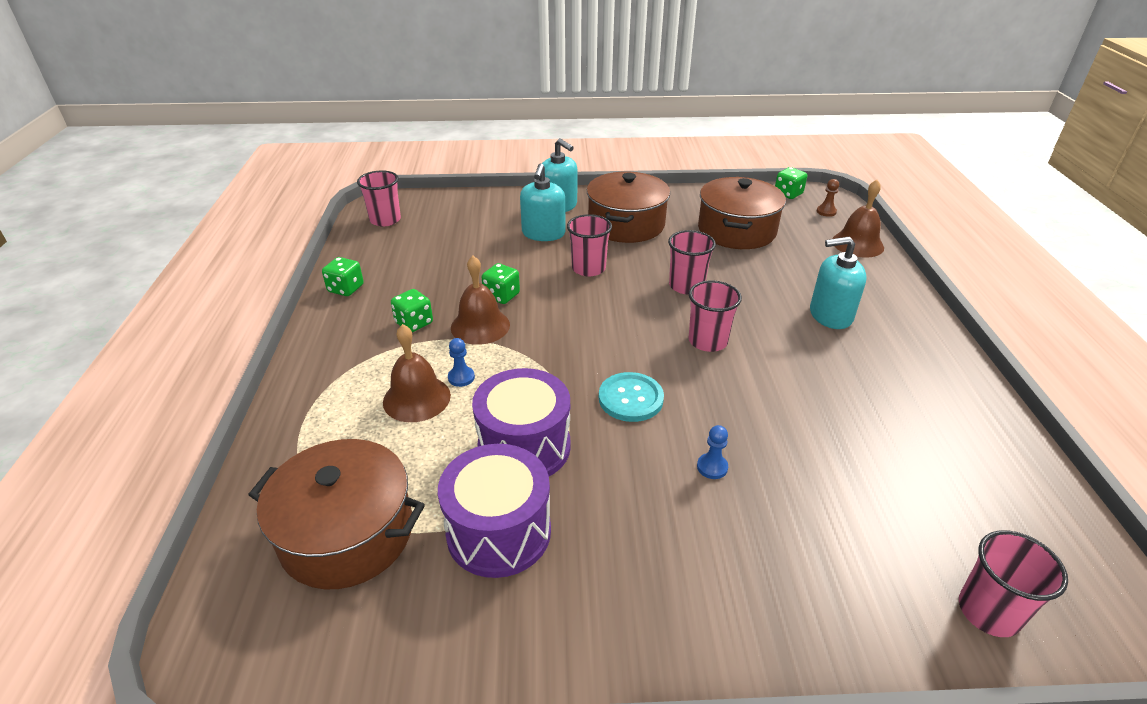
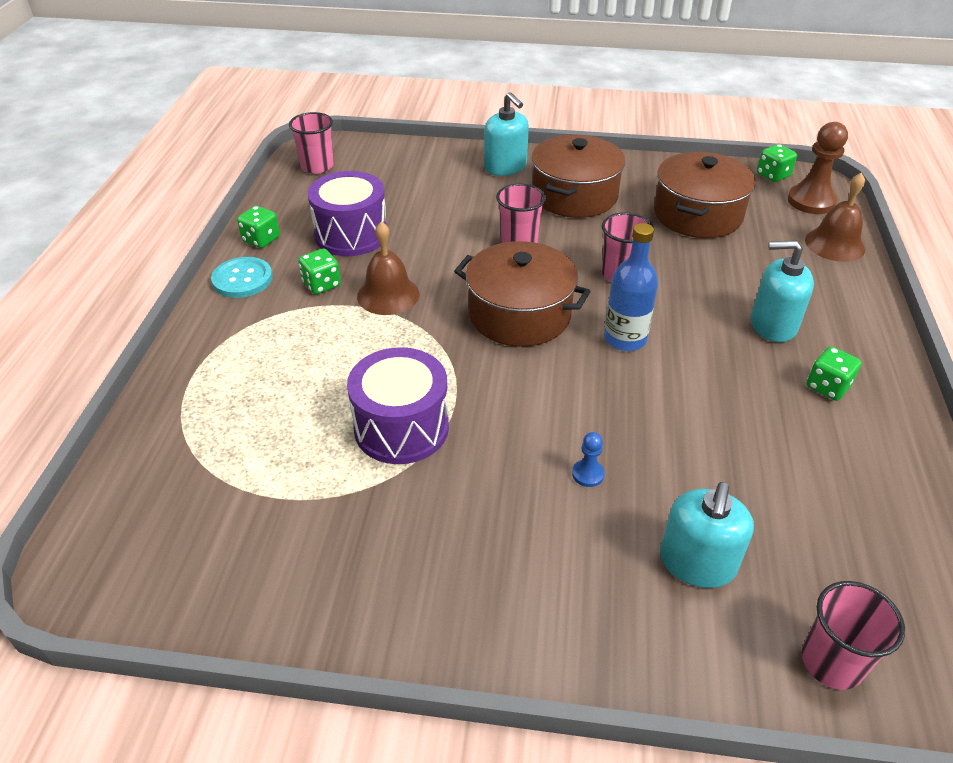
camera: 10 degrees right, 5 degrees up
brown pot [249,439,425,589] -> brown pot moved to [454,241,591,347]
brown bell [383,324,451,422] -> none
purple drum [438,444,551,578] -> purple drum moved to [308,171,387,256]
blue pawn [448,338,475,387] -> none
green dice [482,263,520,304] -> green dice moved to [807,347,861,401]
turquoise soap dispenser [520,163,566,241] -> turquoise soap dispenser moved to [660,482,754,588]
turquoise button [599,372,664,422] -> turquoise button moved to [211,257,273,298]
pink cup [689,281,742,352] -> blue bottle [604,223,658,351]
brown pawn [817,179,839,217] -> brown pawn [788,122,848,214], size x2.06

